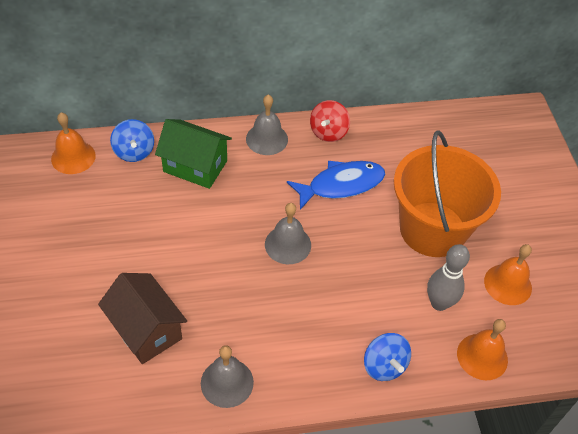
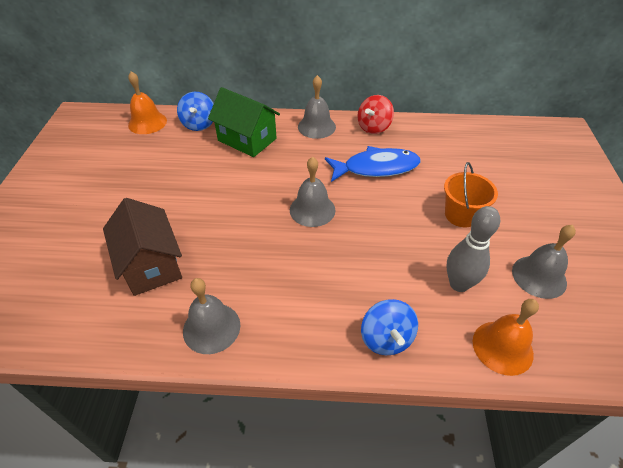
camera: 15 degrees right, 5 degrees down
orange bucket [394,130,501,257] -> orange bucket [444,162,498,227], size x0.49
orange bell [484,244,532,305] -> grey bell [512,225,576,299]

